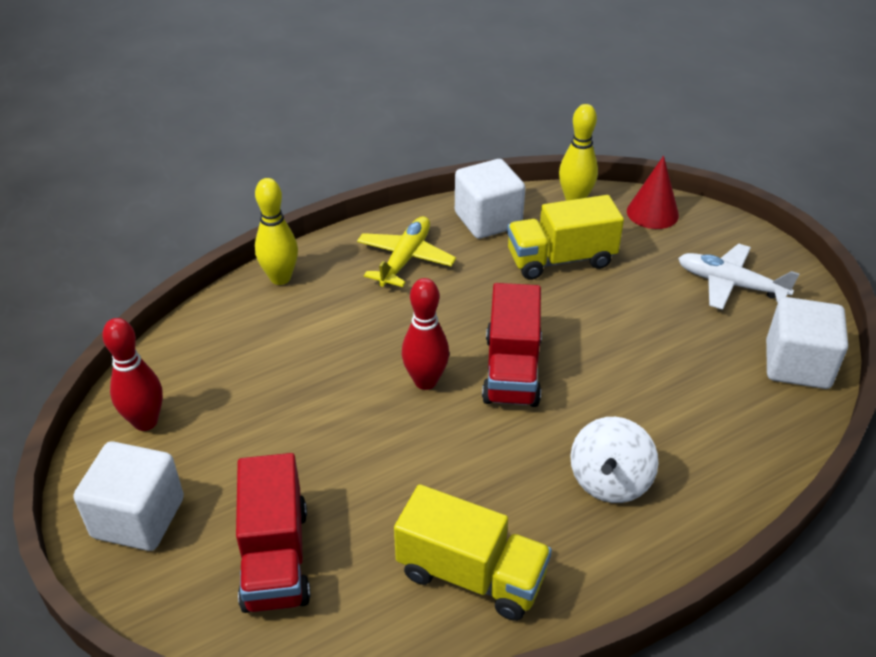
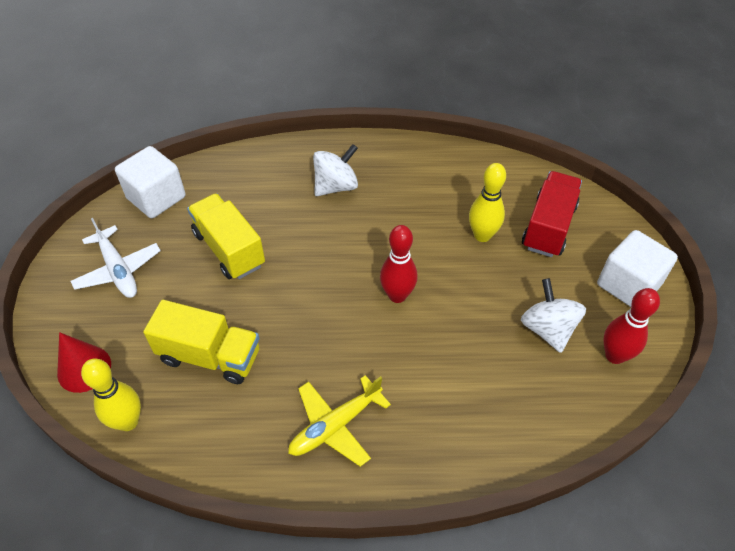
camera: 150 degrees left, 10 degrees up
yellow bowling pin [255,178,298,285] -> yellow bowling pin moved to [469,163,506,242]
yellow truck [394,484,552,621] -> yellow truck moved to [187,193,265,279]
white cube [455,159,525,239] -> none
red truck [482,283,542,407] -> none
none -> white spinning top [521,278,586,353]

